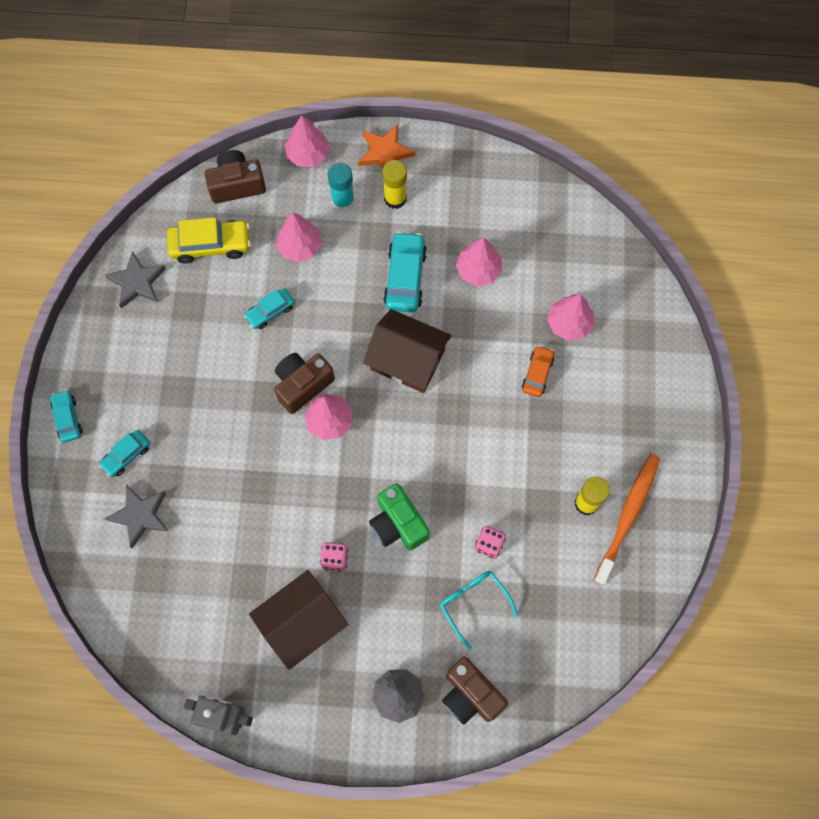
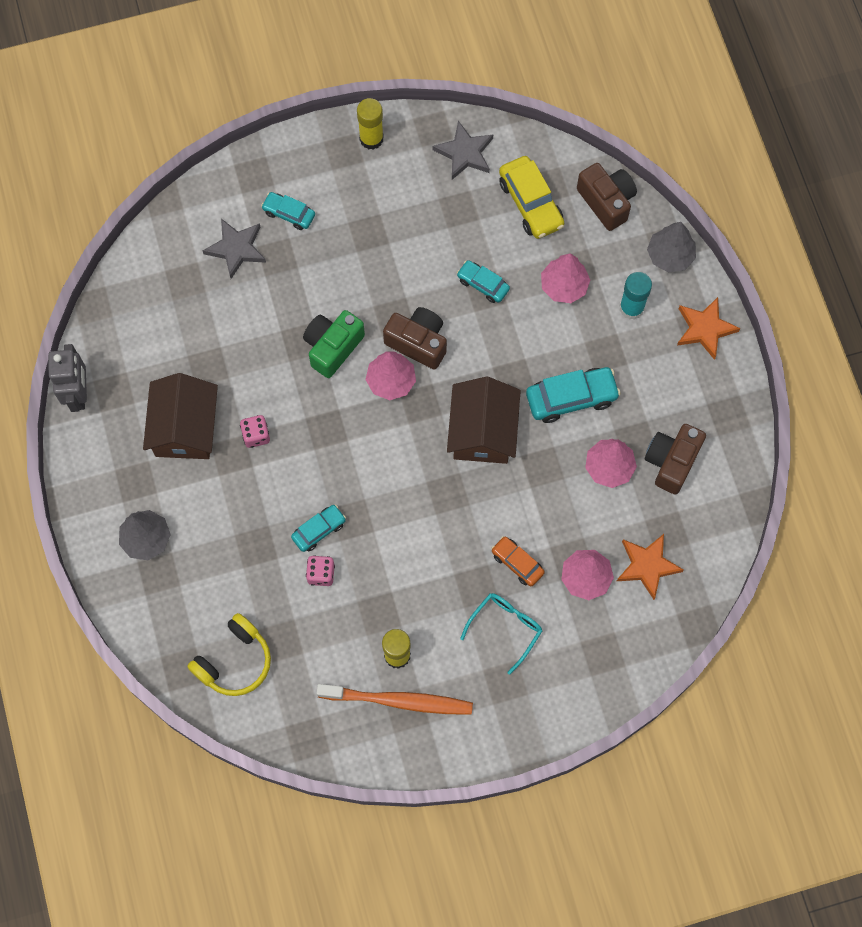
camera: 70 degrees right, 0 degrees up
turquoise car [50,390,83,443] -> turquoise car moved to [291,505,346,552]
brown house [249,570,348,670] -> brown house turned 60 degrees clockwise [143,373,218,459]
pink tree [285,115,330,167] -> grey tree [647,222,696,273]
green camera [369,483,430,550] -> green camera moved to [303,310,365,378]
yellow glue stick [382,160,407,209] -> yellow glue stick moved to [357,98,384,150]
turquoise glasses [440,571,518,649] -> turquoise glasses moved to [460,593,542,674]
brown camera [442,657,508,725] -> brown camera moved to [645,424,706,495]
orange car [522,345,554,397] -> orange car turned 135 degrees counterclockwise [491,536,545,586]
none -> yellow headphones [187,613,271,696]
none -> orange star [617,534,684,600]

